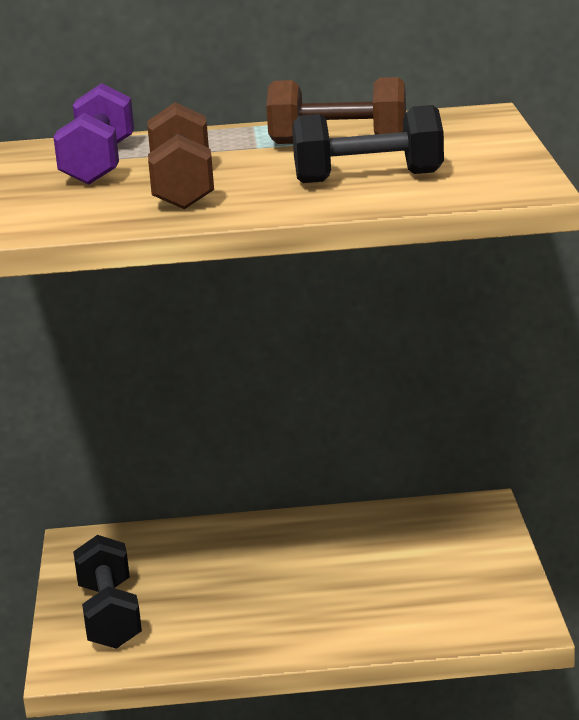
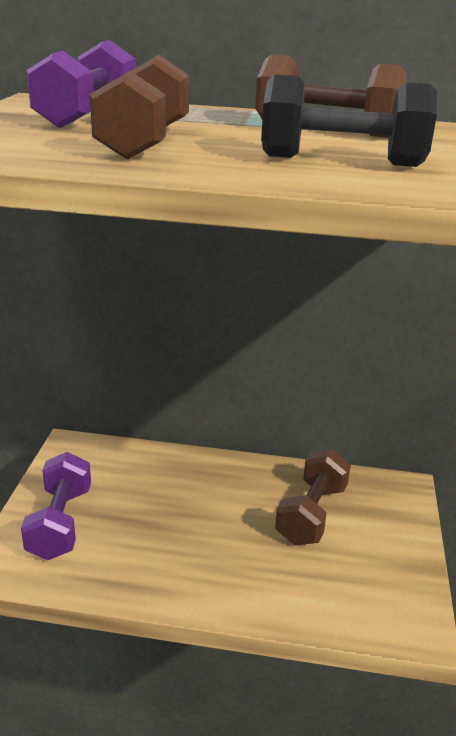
camera: 10 degrees right, 5 degrees up
black dumbbell [73,535,142,649] -> purple dumbbell [21,452,91,560]
none -> brown dumbbell [275,448,351,545]

